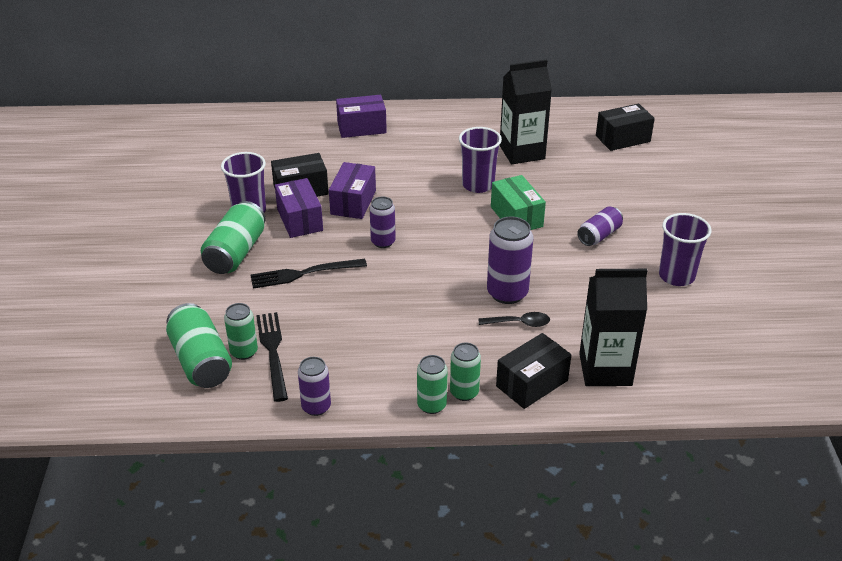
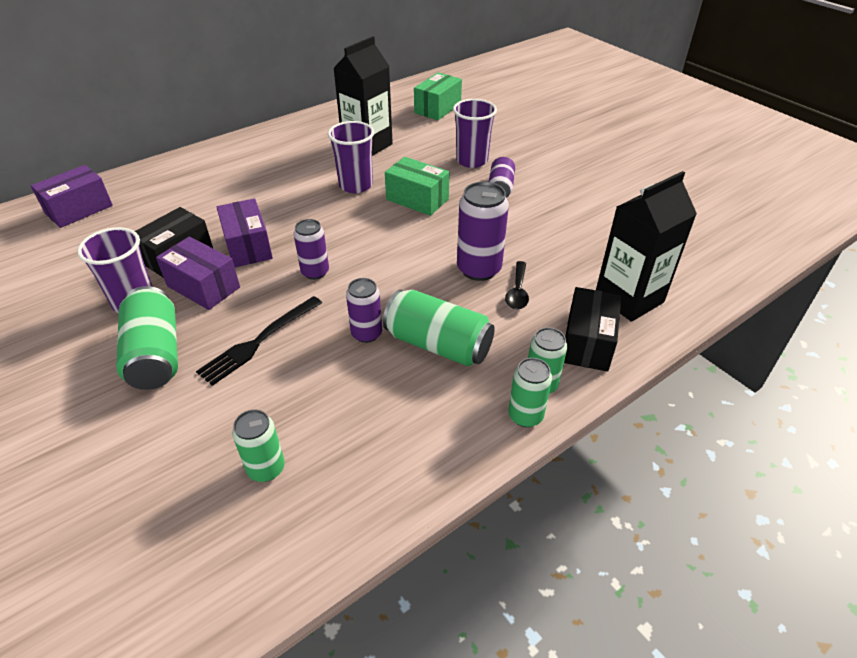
camera: 35 degrees left, 5 degrees up
green can [166,303,232,388] -> green can moved to [383,290,495,366]
black fork [256,312,288,402] -> none
purple can [298,357,331,416] -> purple can moved to [346,278,382,343]
purple box [336,95,387,138] -> purple box moved to [31,165,113,228]
black spoon [479,312,550,327] -> black spoon turned 135 degrees clockwise [505,261,529,309]
black box [596,103,655,151] -> green box [414,72,462,120]
purple cup [659,213,712,286] -> purple cup moved to [453,99,497,168]

